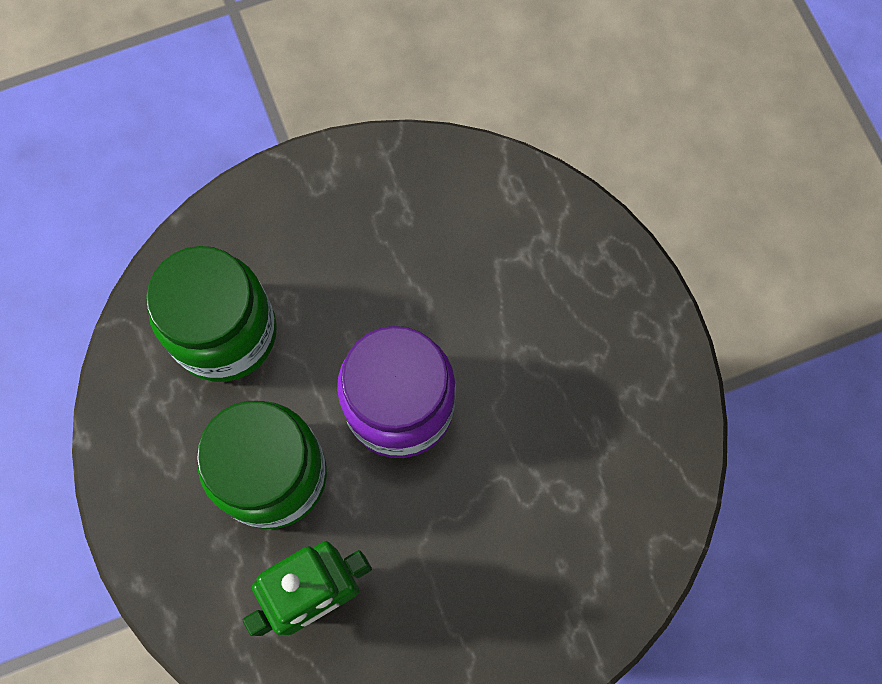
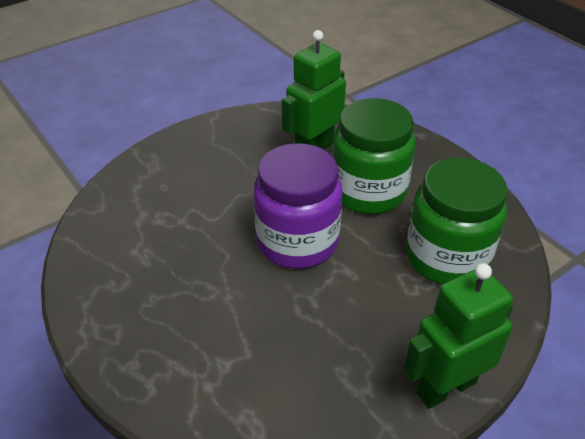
camera: 165 degrees right, 30 degrees down
none -> green robot [403,263,513,409]

